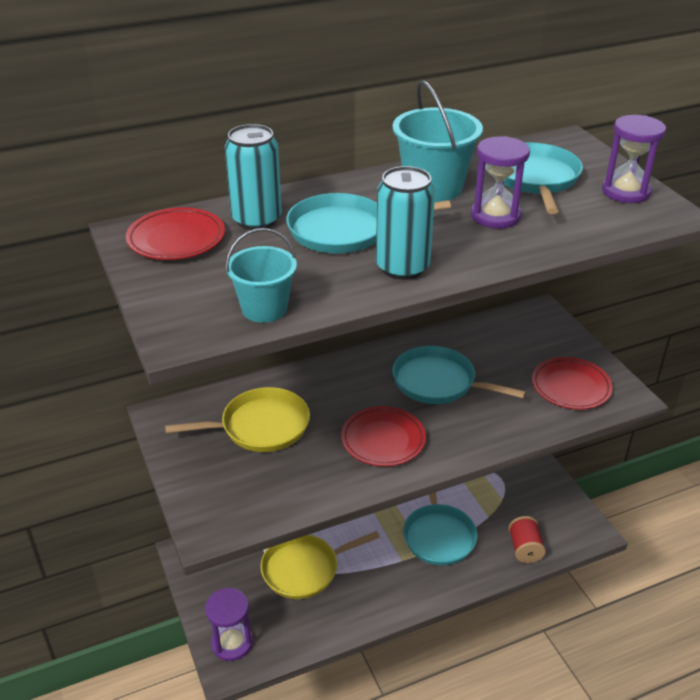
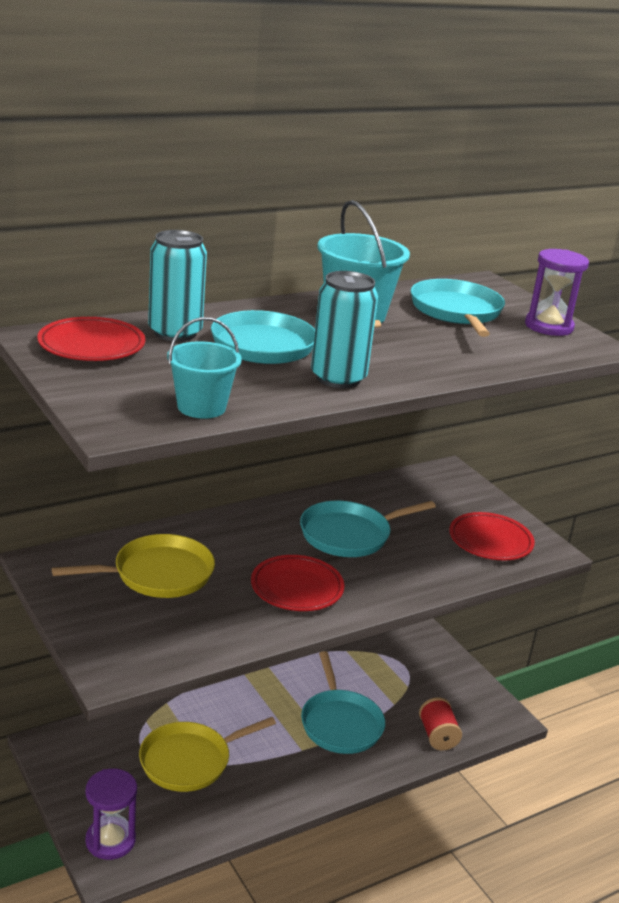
camera: 10 degrees left, 10 degrees down
turquoise pan [392,346,526,404] -> turquoise pan turned 45 degrees counterclockwise [300,501,436,557]
purple hourglass [471,136,530,229] -> none

